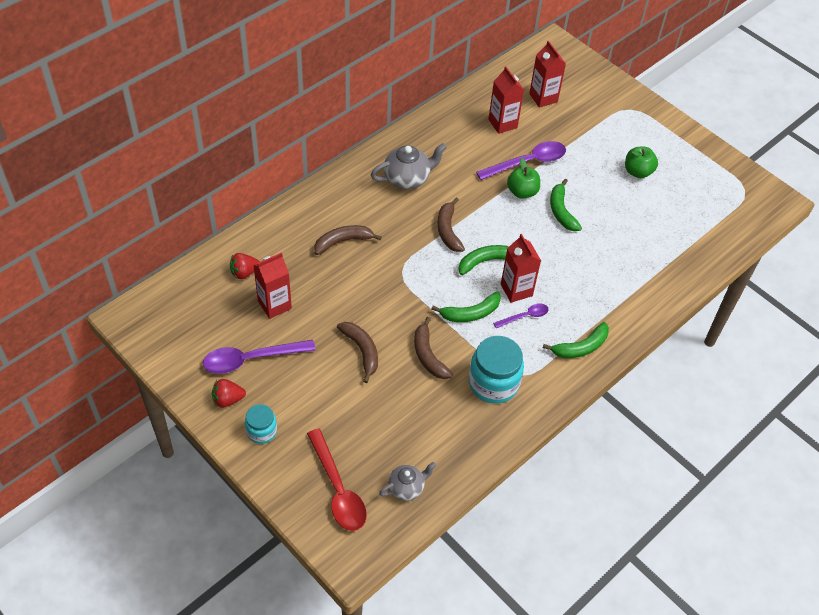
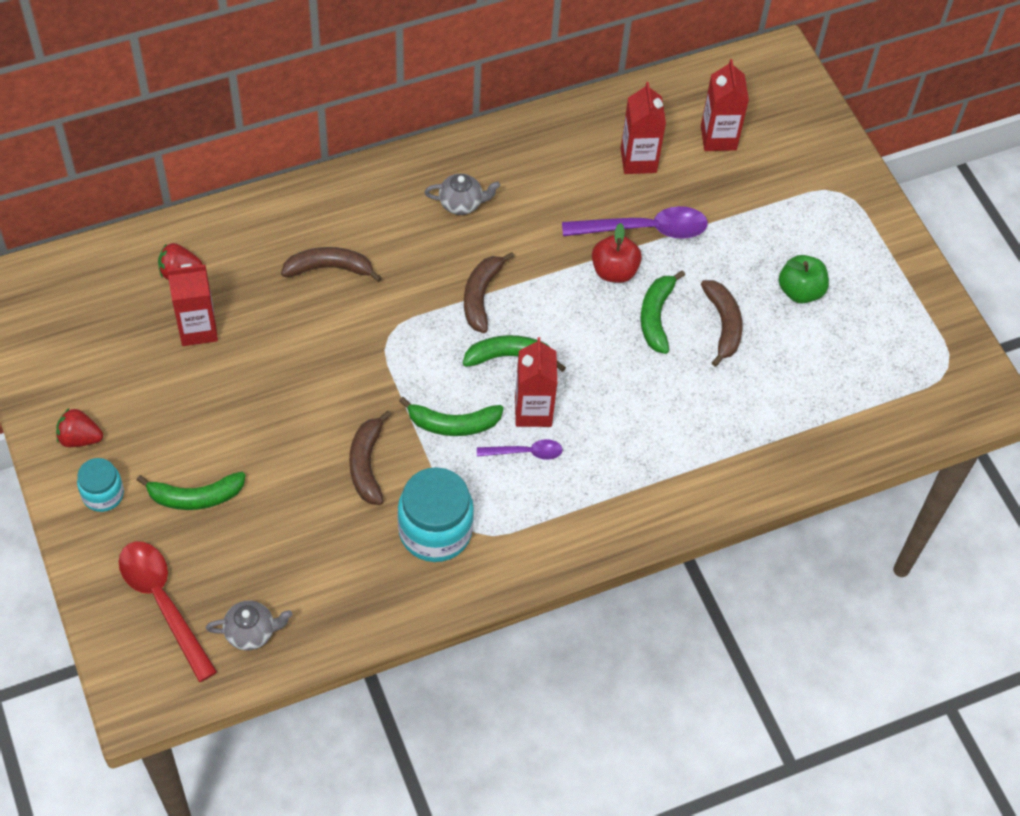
camera: 20 degrees right, 5 degrees up
purple spoon [203,340,316,374] -> none
red spoon [307,429,367,531] -> red spoon turned 150 degrees clockwise [119,541,217,682]
brown banana [337,322,378,383] -> brown banana moved to [701,280,743,367]
grey teapot [371,143,447,189] -> grey teapot [424,174,500,215], size x0.64
green apple [507,158,540,199] -> red apple [592,223,642,283]
green banana [543,322,609,358] -> green banana moved to [137,472,246,510]

